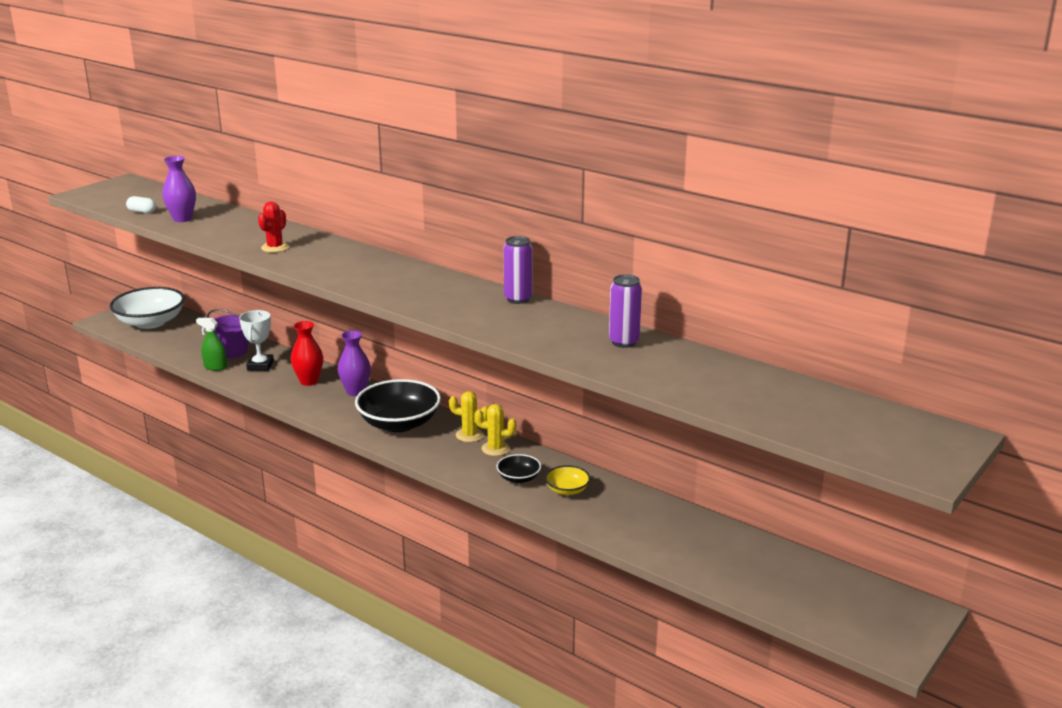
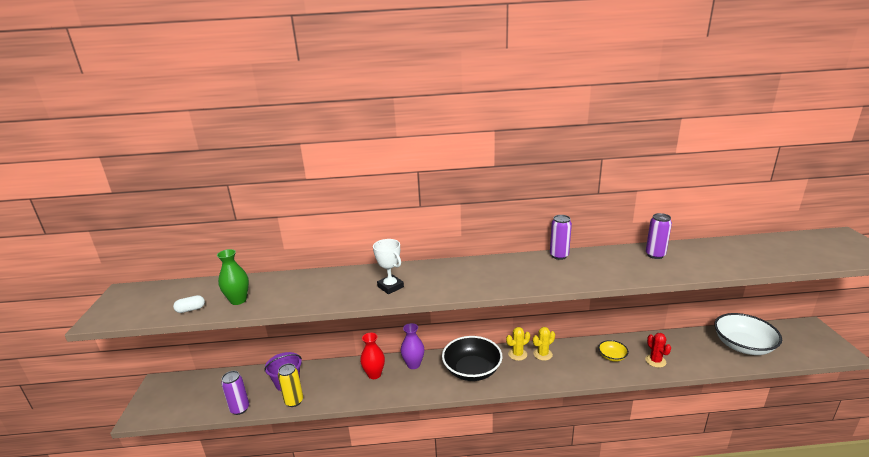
camera: 40 degrees left, 0 degrees up
white bowl [110,287,185,329] -> white bowl moved to [714,313,782,355]
purple vase [162,156,196,222] -> green vase [217,249,249,305]
green spray bottle [196,318,227,371] -> yellow can [278,363,303,407]
white trophy [239,310,274,371] -> white trophy moved to [373,239,404,294]
red cactus [258,201,289,253] -> red cactus moved to [645,333,671,368]
black bowl [496,454,541,483] -> none
none -> purple can [221,371,249,415]

